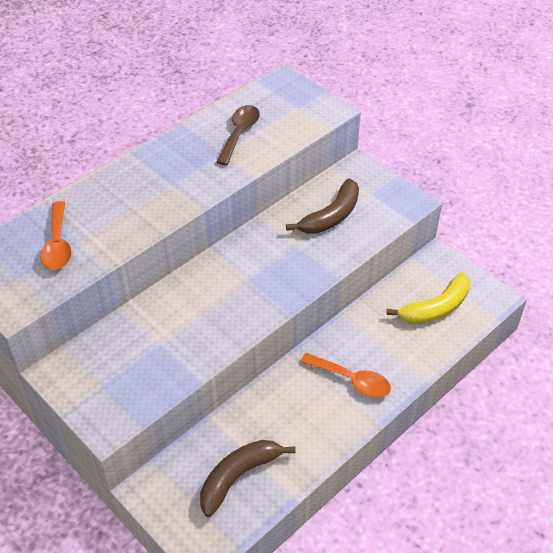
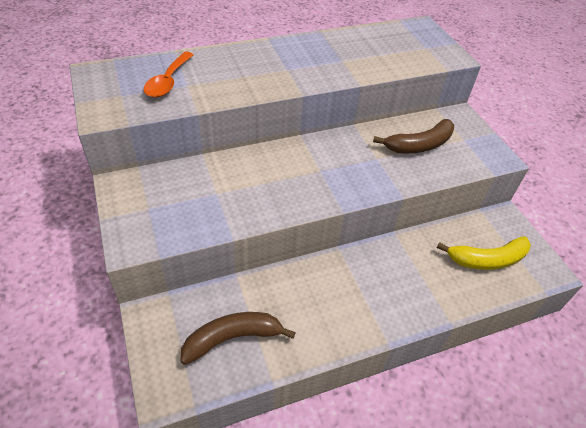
camera: 20 degrees right, 0 degrees up
brown spoon [217,105,260,165] -> none
orange spoon [301,353,391,398] -> none

